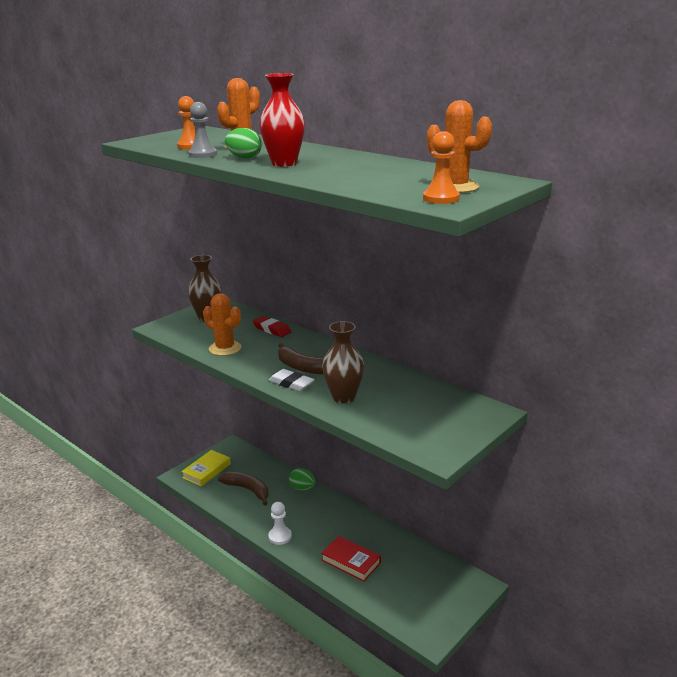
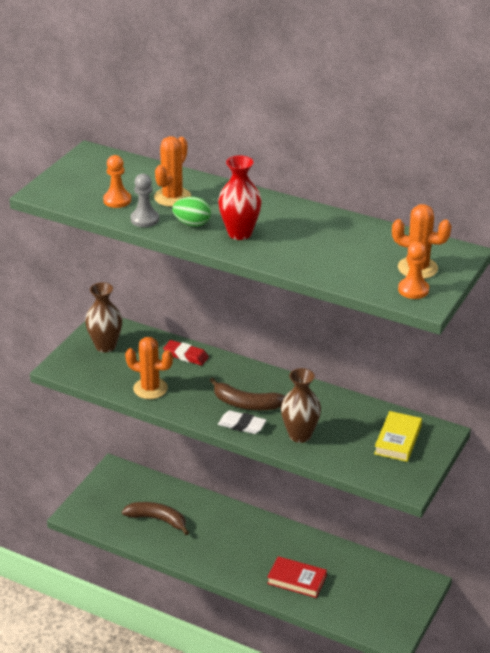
camera: 15 degrees left, 10 degrees up
yellow book [181,450,231,486] -> yellow book moved to [374,411,422,462]
white pawn [268,502,292,545] -> none
green egg [289,468,315,491] -> none

